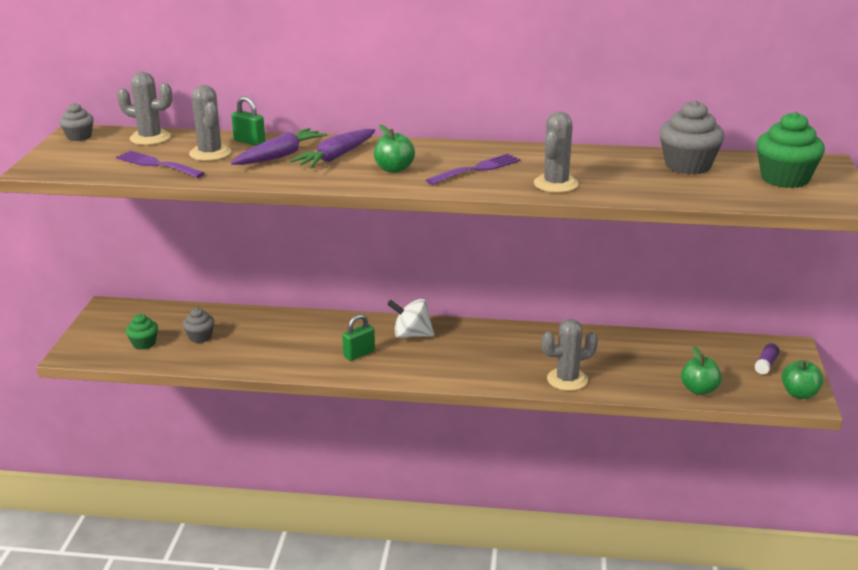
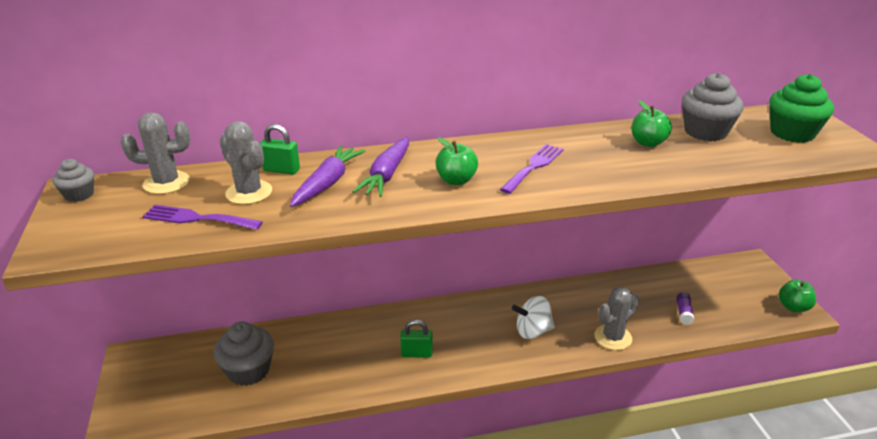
camera: 20 degrees left, 5 degrees up
green cupcake [126,314,158,350] -> none
grey cupcake [183,308,214,343] -> grey cupcake [214,322,274,386], size x1.79
green padlock [342,314,375,361] -> green padlock turned 60 degrees clockwise [400,320,433,358]
white spinning top [387,299,434,338] -> white spinning top moved to [512,296,555,339]
grey cactus [534,112,579,193] -> none
green apple [681,346,722,395] -> green apple moved to [632,100,672,147]
purple glue stick [754,343,780,375] -> purple glue stick moved to [676,292,694,325]

